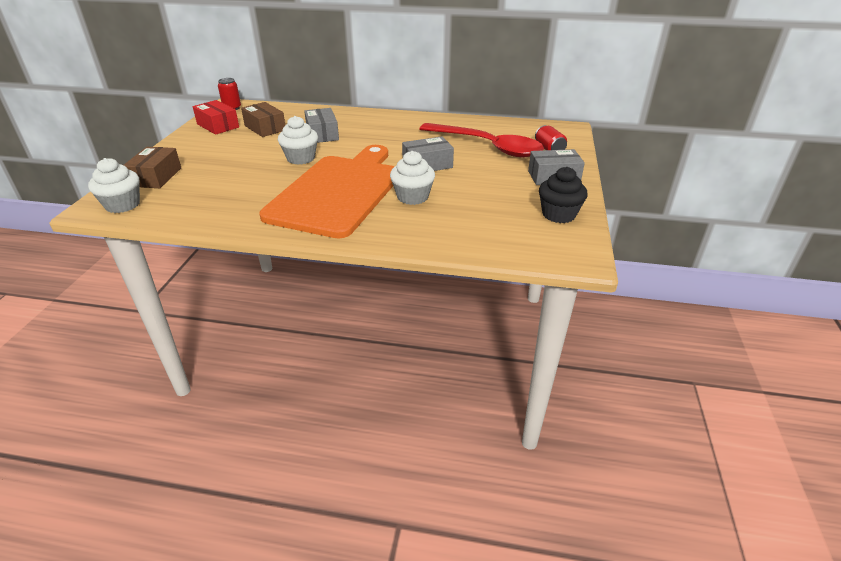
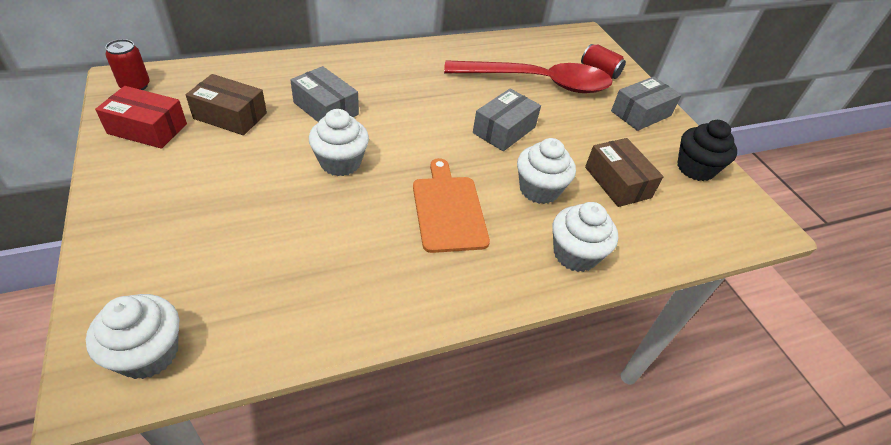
camera: 35 degrees left, 10 degrees up
brown box [124,147,181,188] -> brown box moved to [585,138,664,207]
orange cutting board [259,145,395,238] -> orange cutting board [413,158,490,253], size x0.50
none -> white cupcake [552,202,618,272]

